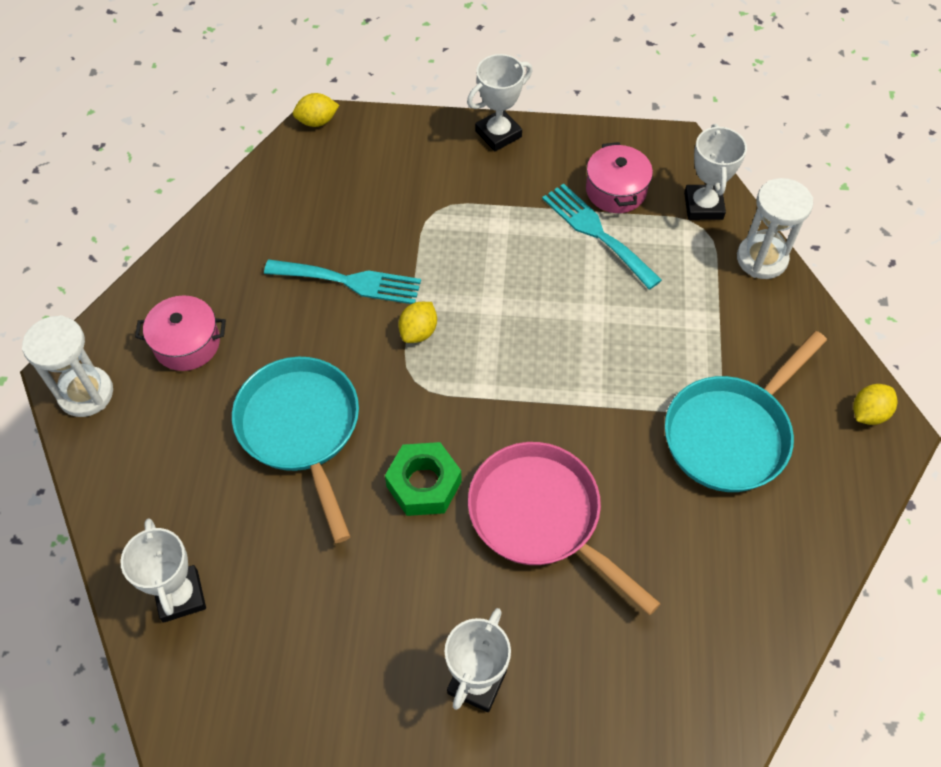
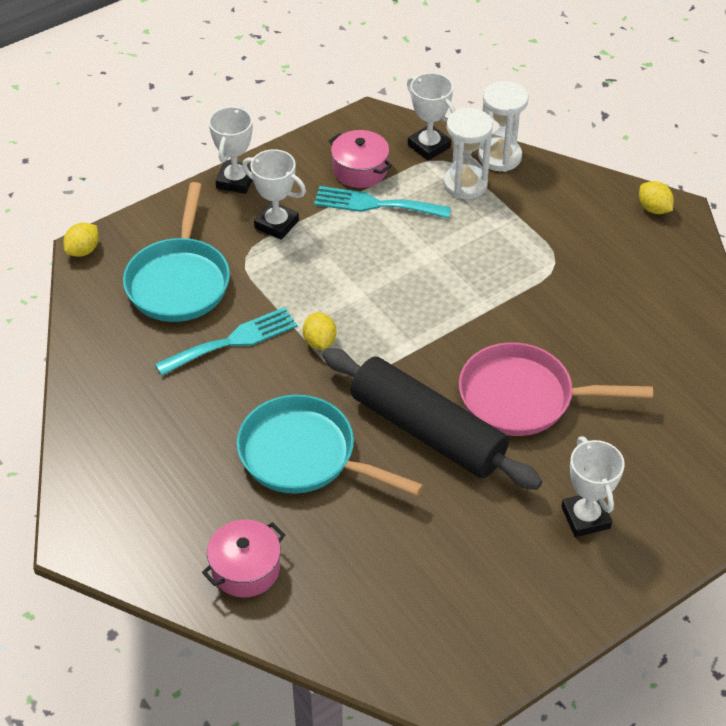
camera: 40 degrees left, 10 degrees down
white hourglass [22,315,113,417] -> white hourglass moved to [443,108,493,199]
white trophy [120,518,206,623] -> white trophy moved to [242,149,306,240]
pink pot [135,295,226,371] -> pink pot moved to [202,520,285,597]
green nut [385,442,461,516] -> black rolling pin [322,348,542,490]
turquoise pan [665,331,827,492] -> turquoise pan moved to [123,182,230,322]
yellow lemon [853,384,897,425] -> yellow lemon turned 45 degrees counterclockwise [639,181,674,214]

